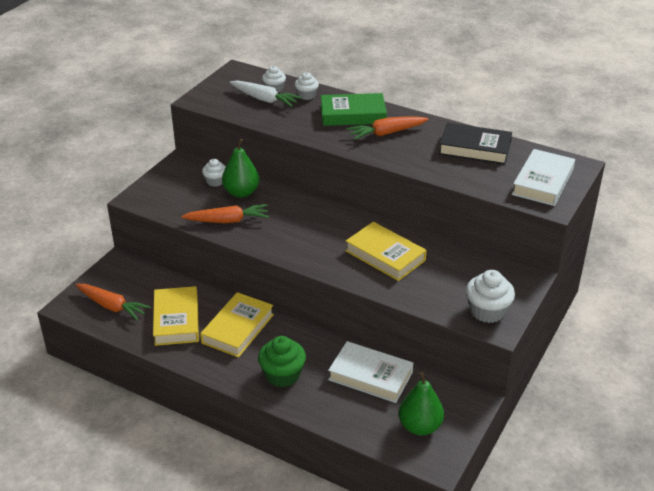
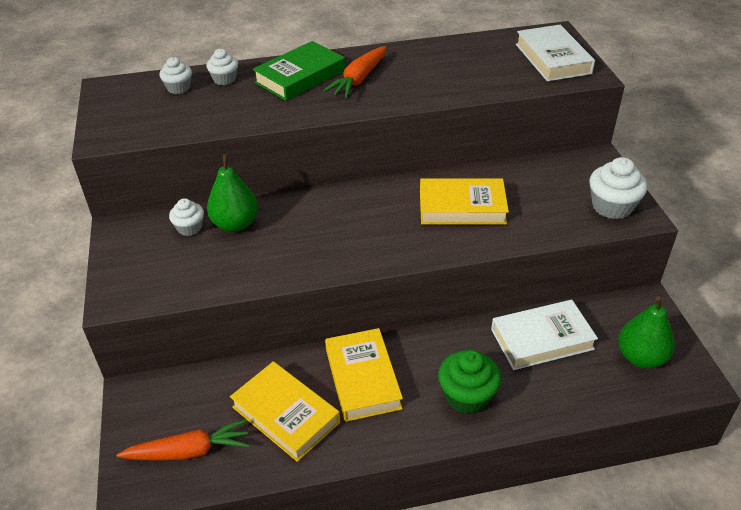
camera: 40 degrees left, 5 degrees up
orange carrot [181,204,269,223] -> none
white carrot [230,80,302,107] -> none
black book [439,123,512,165] -> none

